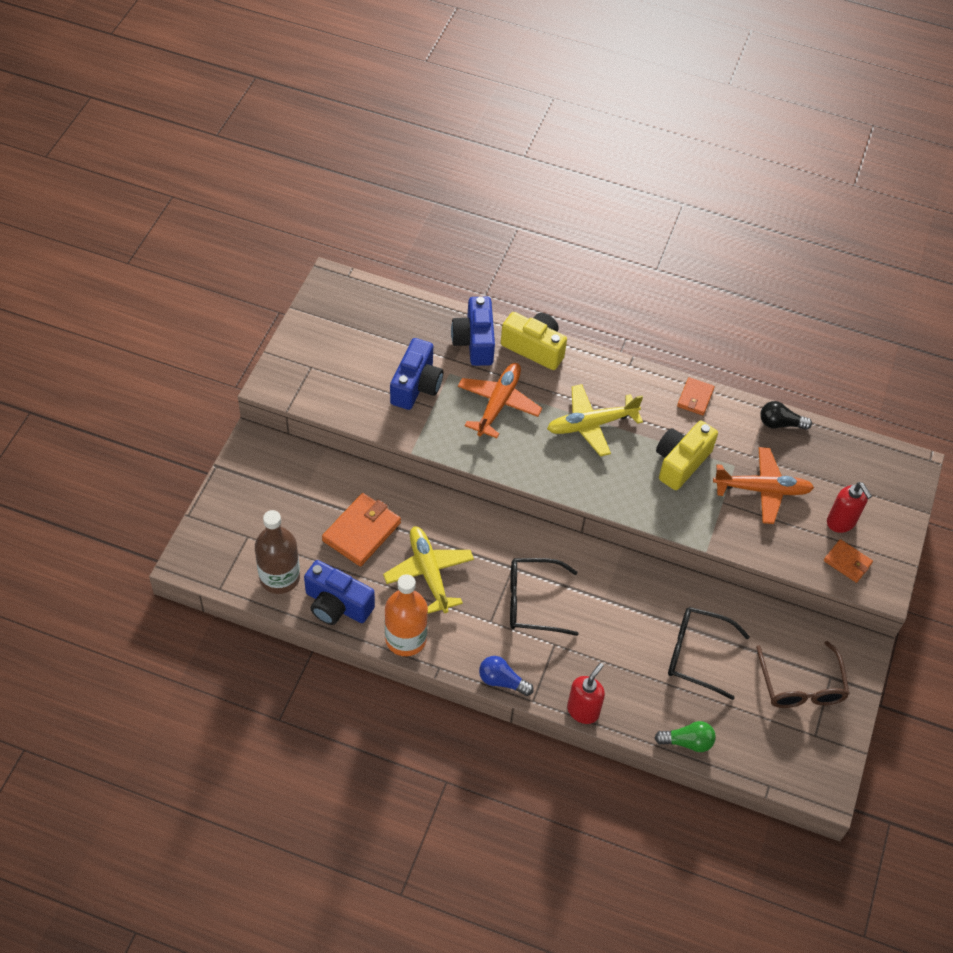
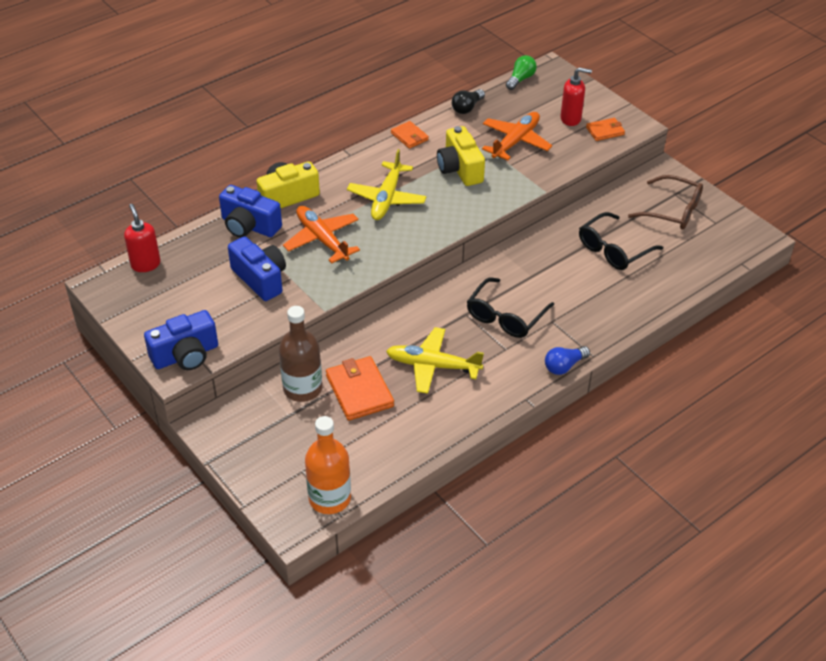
camera: 55 degrees left, 10 degrees down
brown bottle [255,510,300,594] -> brown bottle moved to [279,306,322,402]
blue camera [304,560,375,625] -> blue camera moved to [144,310,218,370]
orange bottle [385,574,428,656] -> orange bottle moved to [305,416,351,514]
red soap dispenser [567,663,605,724] -> red soap dispenser moved to [124,204,161,272]
green light bulb [655,721,716,752] -> green light bulb moved to [506,55,537,90]

